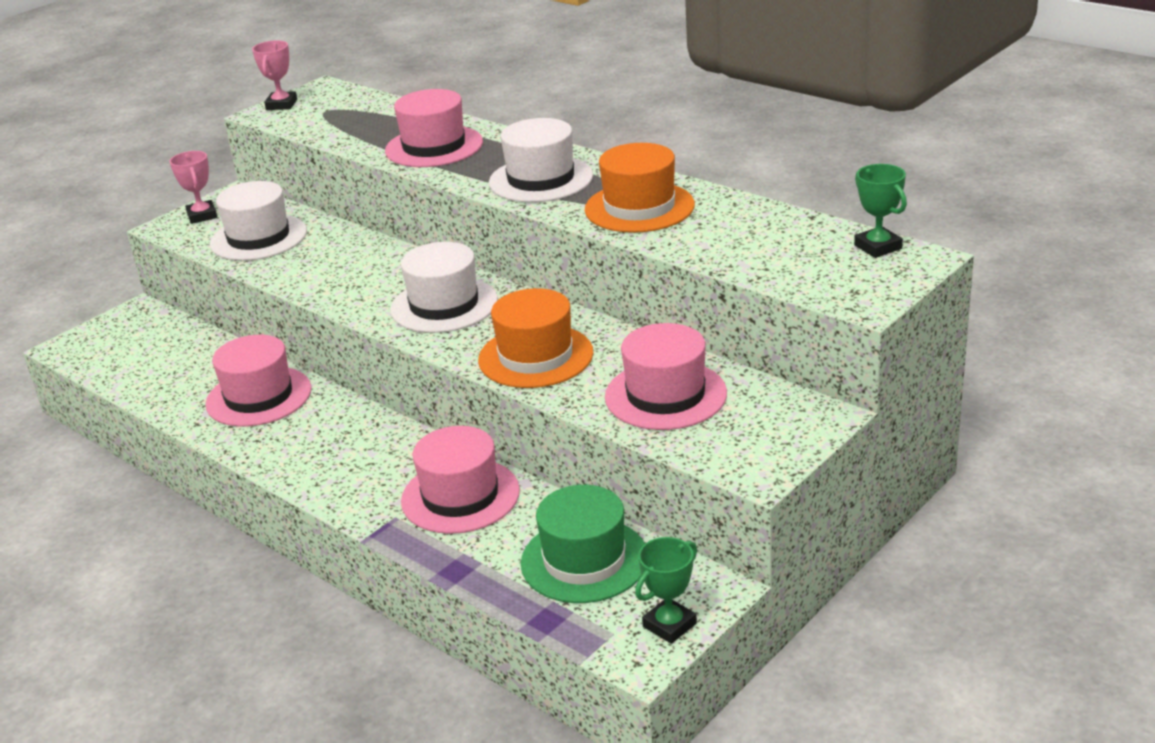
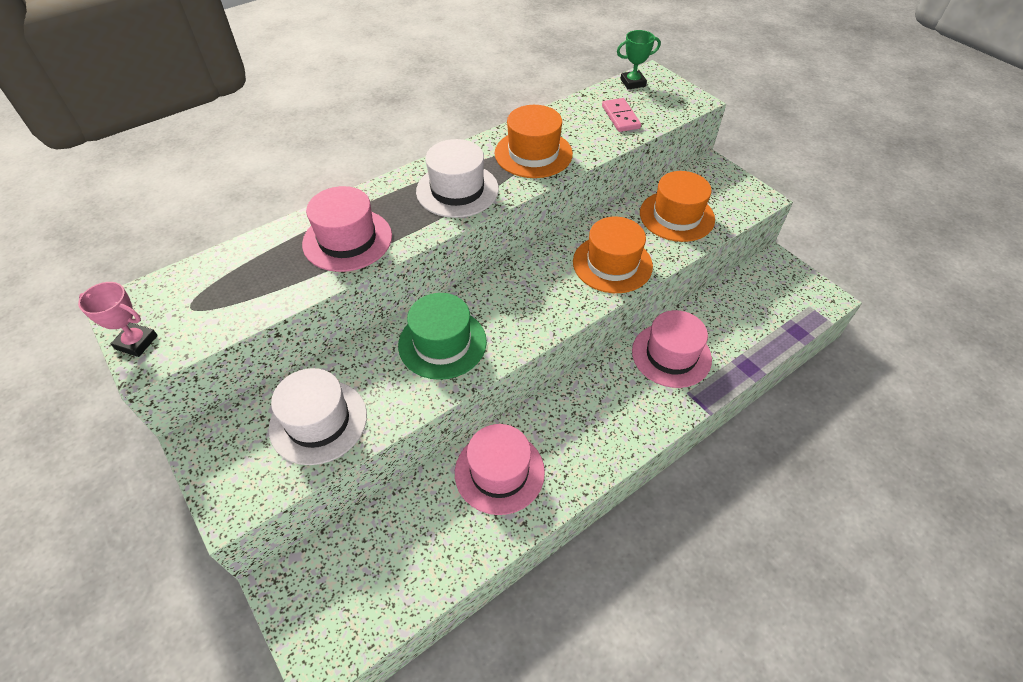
camera: 80 degrees left, 20 degrees up
pink trophy [170,151,217,224] -> none
white hat [390,242,498,333] -> none
green hat [521,485,645,603] -> green hat moved to [398,293,487,380]
pink hat [605,323,727,430] -> orange hat [640,171,715,242]
green trophy [635,537,697,644] -> none
none -> pink domino [602,98,641,132]

